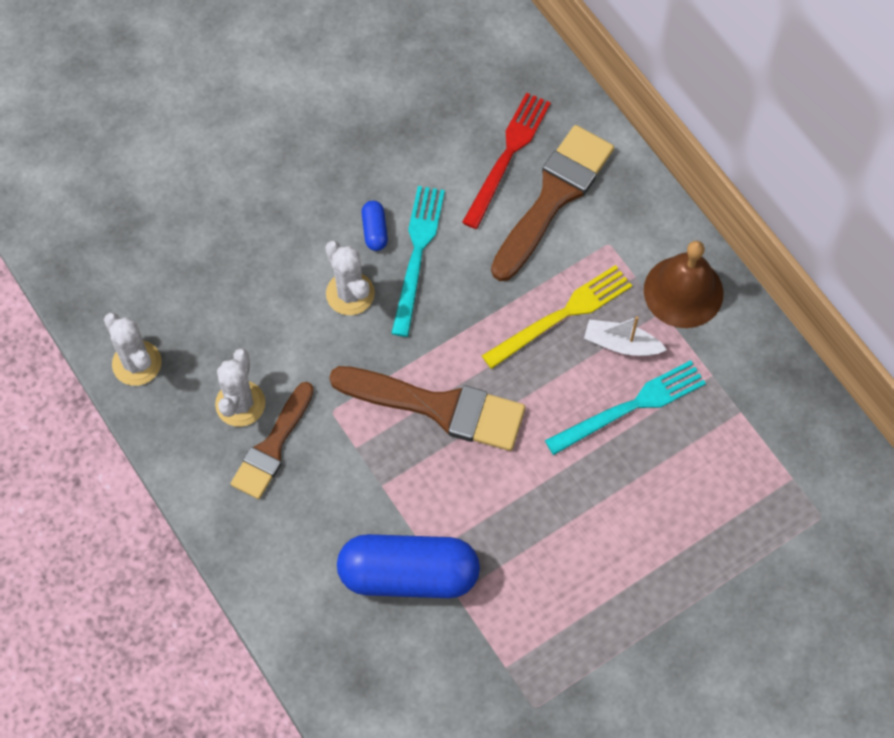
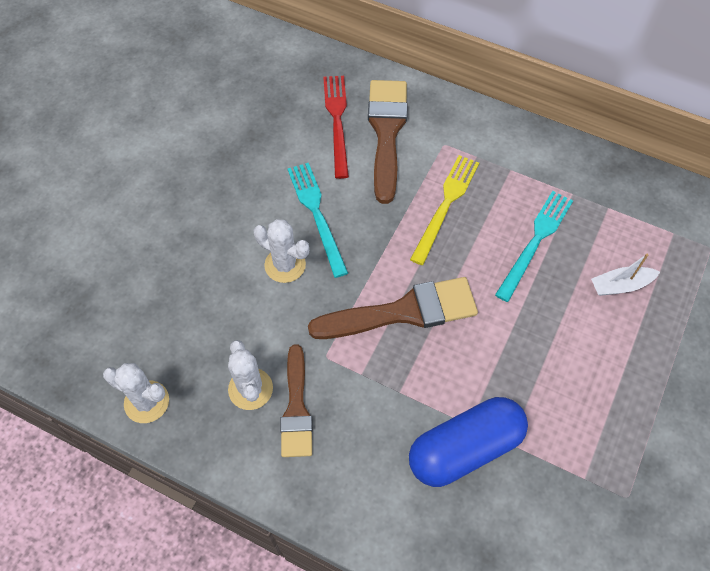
camera: 30 degrees left, 5 degrees down
blue capsule [361,201,388,251] -> none
white boat [584,316,667,356] -> white boat moved to [591,254,660,296]
brown bell [644,241,724,328] -> none

